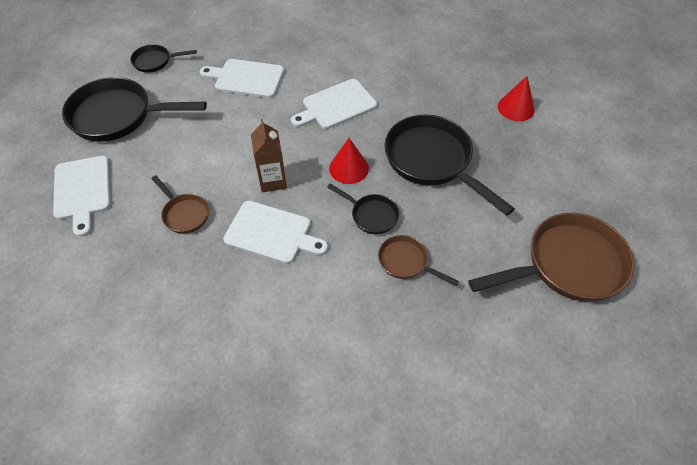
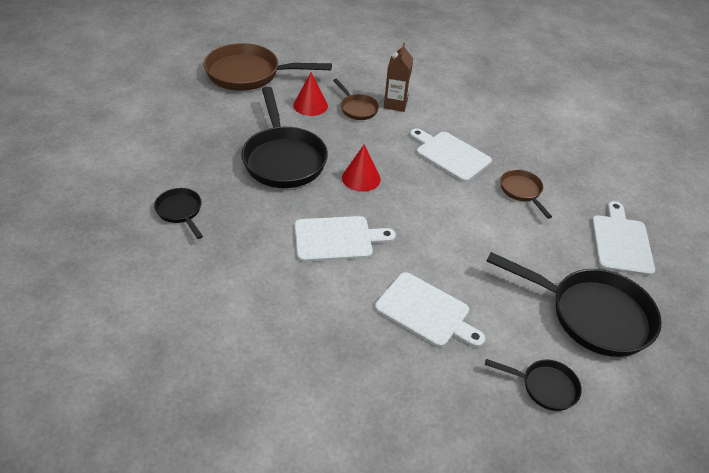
camera: 160 degrees left, 10 degrees down
brown carton [251,119,287,193] -> brown carton moved to [384,43,413,112]
black pan [327,183,399,234] -> black pan moved to [154,188,203,239]
red cone [498,76,535,121] -> red cone moved to [293,73,328,116]

